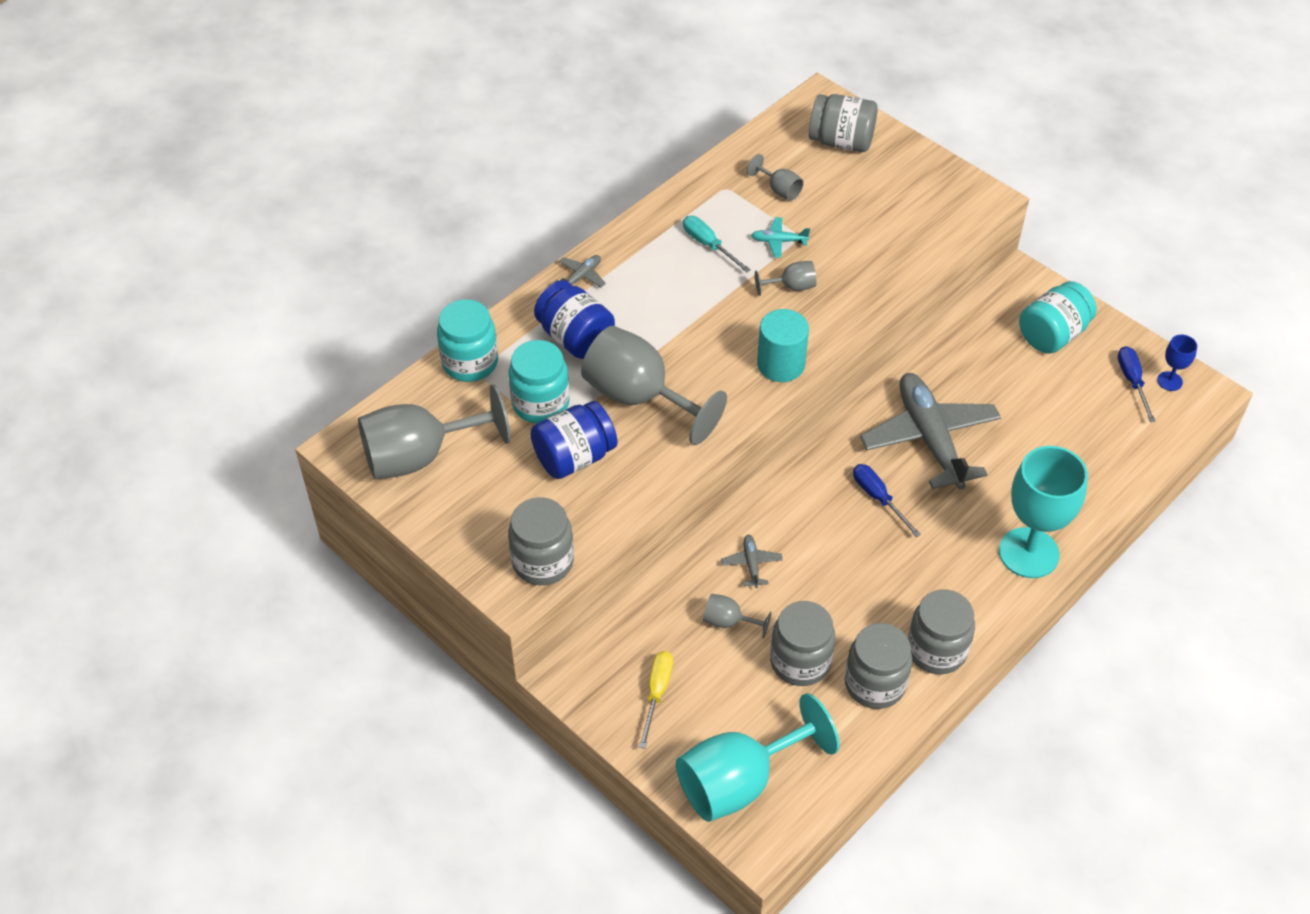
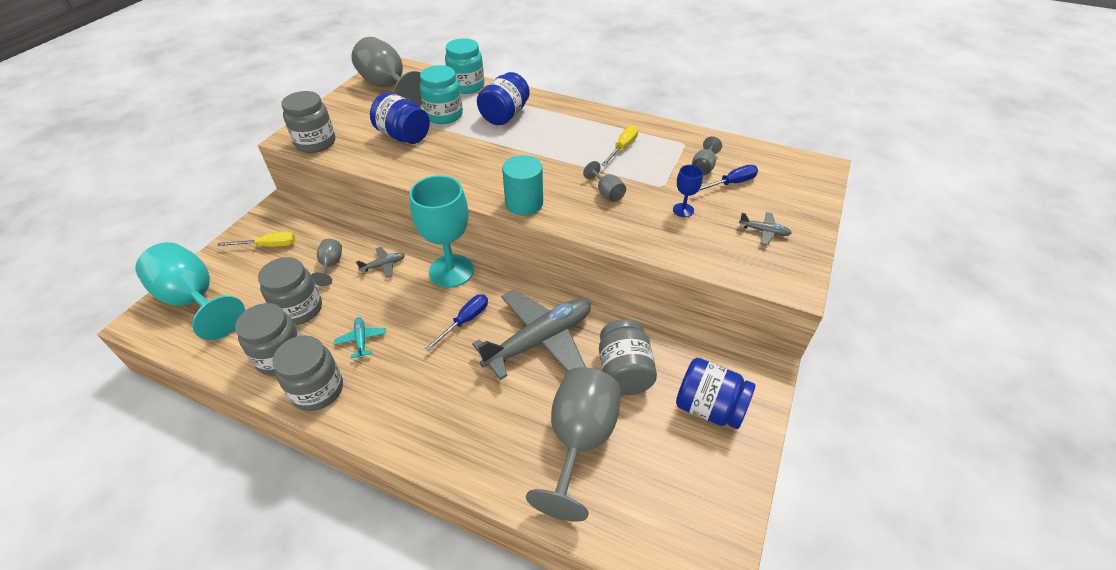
camera: 70 degrees right, 5 degrees down
grey plane [554,255,606,288] -> grey plane moved to [739,212,792,245]
grey goblet [581,326,727,445] -> grey goblet moved to [526,367,621,522]
turquoise screwdriver [683,216,751,273] -> yellow screwdriver [601,125,638,166]
turquoise plane [751,217,810,258] -> turquoise plane moved to [334,317,386,359]
grey jar [809,94,878,152] -> grey jar moved to [599,319,657,395]
turquoise goblet [999,446,1088,578] -> turquoise goblet moved to [409,175,474,288]
turquoise jar [1019,281,1097,354] -> blue jar [676,358,755,429]
blue screwdriver [1118,346,1156,422] -> blue screwdriver moved to [698,165,758,192]
blue goblet [1157,335,1197,391] -> blue goblet moved to [673,165,703,217]

